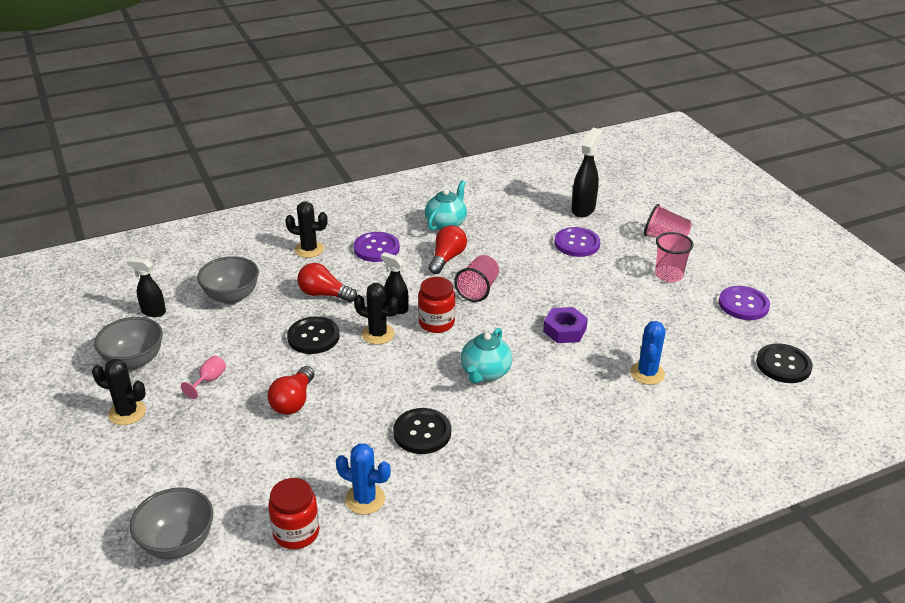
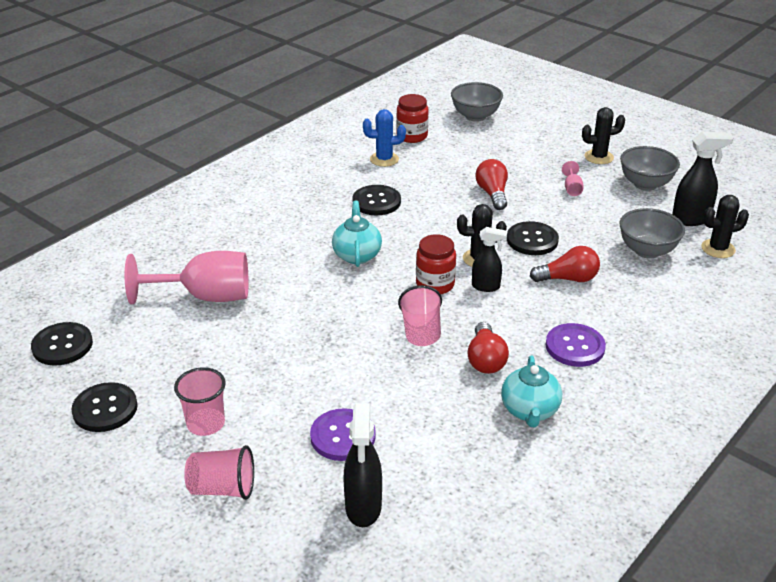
camera: 155 degrees right, 0 degrees up
black spray bottle [126,258,166,317] -> black spray bottle [672,132,734,226], size x1.53
black cactus [285,201,328,258] -> black cactus moved to [701,195,749,258]
purple nut [543,307,588,343] -> none
blue cactus [630,321,665,385] -> pink goblet [125,251,248,304]
purple button [719,286,770,320] -> black button [71,382,138,432]

